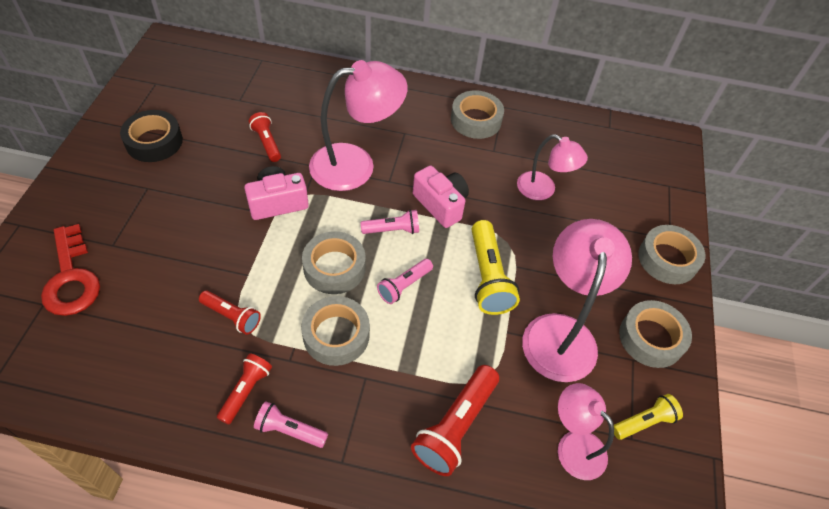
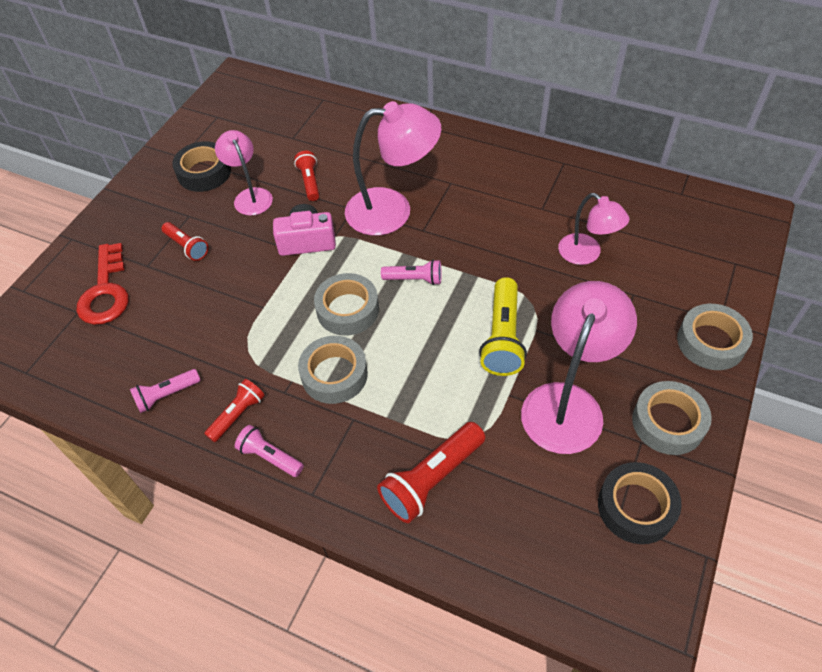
camera: 20 degrees right, 0 degrees up
red flashlight [199,291,261,335] -> red flashlight moved to [162,222,208,261]
pink flashlight [377,259,433,304] -> pink flashlight moved to [130,369,201,413]
pink camera [413,166,469,228] -> none
grey tape [451,90,504,139] -> none
pink lamp [558,383,614,480] -> pink lamp moved to [215,130,273,216]
yellow flashlight [614,394,683,440] -> black tape [598,462,682,544]

